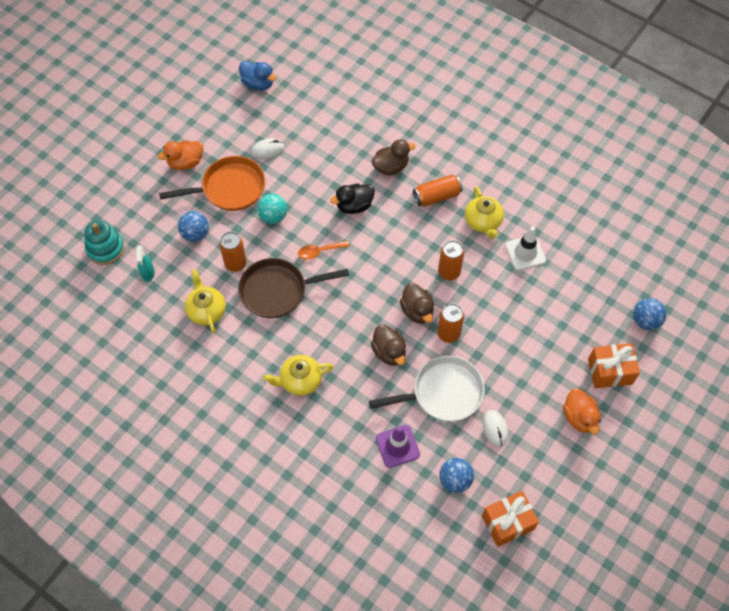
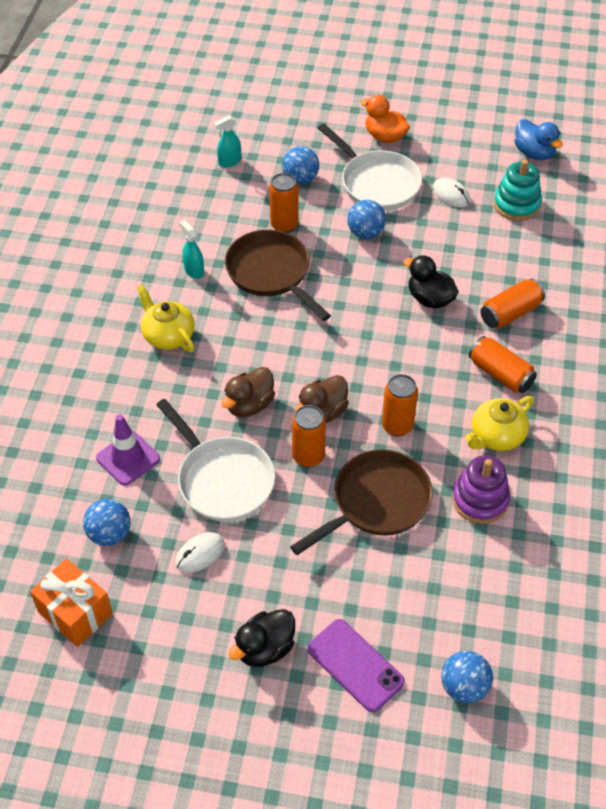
camera: 65 degrees right, 10 degrees down
turquoise stacking toy [84,220,124,265] -> turquoise stacking toy moved to [494,160,542,221]
orange pan [159,156,265,211] -> white pan [318,124,422,211]
yellow teapot [185,269,226,334] -> none
blue duck [239,61,277,91] -> blue duck turned 45 degrees counterclockwise [515,119,563,160]
turquoise ball [257,194,287,224] -> blue ball [347,200,386,239]
orange spoon [298,241,350,260] -> none
brown duck [371,139,415,176] -> orange can [481,279,545,329]
white traffic cone [505,226,546,271] -> purple stacking toy [452,456,510,524]
orange duck [563,388,601,434] -> black duck [229,609,295,667]
orange gift [588,343,640,388] -> purple phone [307,619,405,712]
none -> turquoise spray bottle [179,220,204,279]
none -> brown pan [290,449,433,555]

